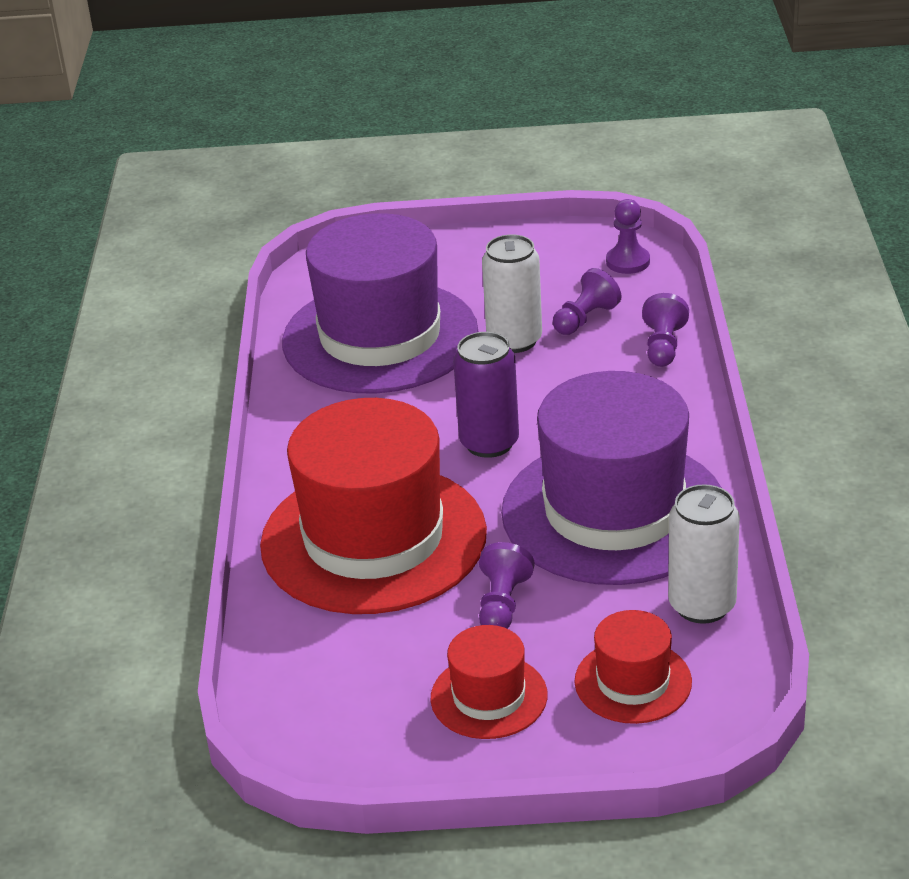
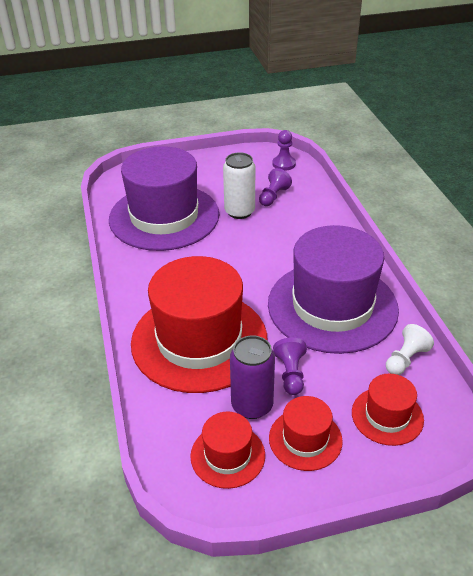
camera: 15 degrees left, 5 degrees up
purple can [453,332,519,458] -> purple can moved to [230,335,275,419]
purple pawn [642,293,689,367] -> none
white can [668,484,740,624] -> white pawn [386,324,434,375]
none -> red hat [190,412,265,489]

